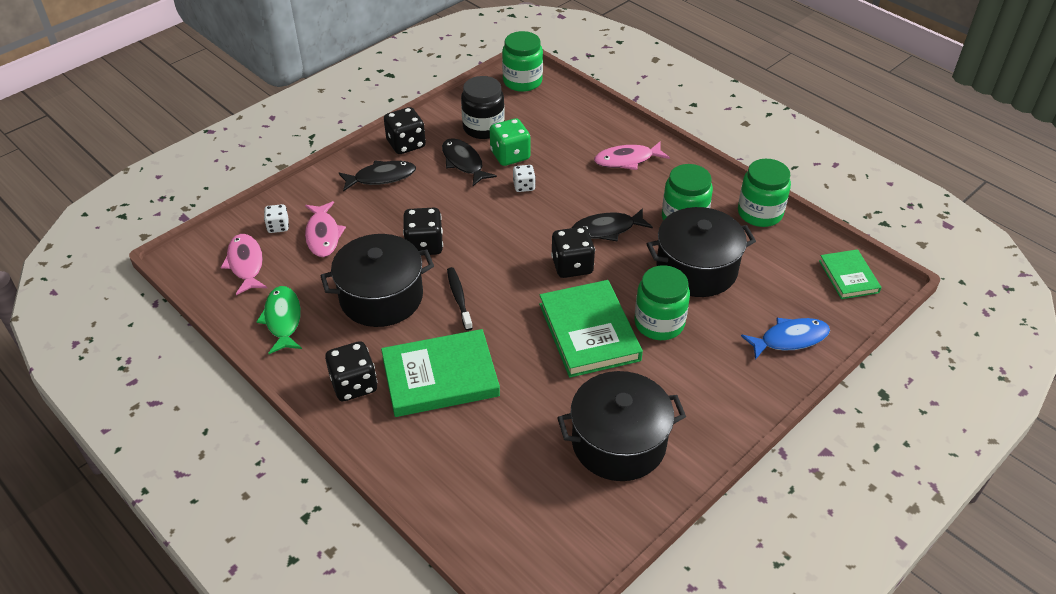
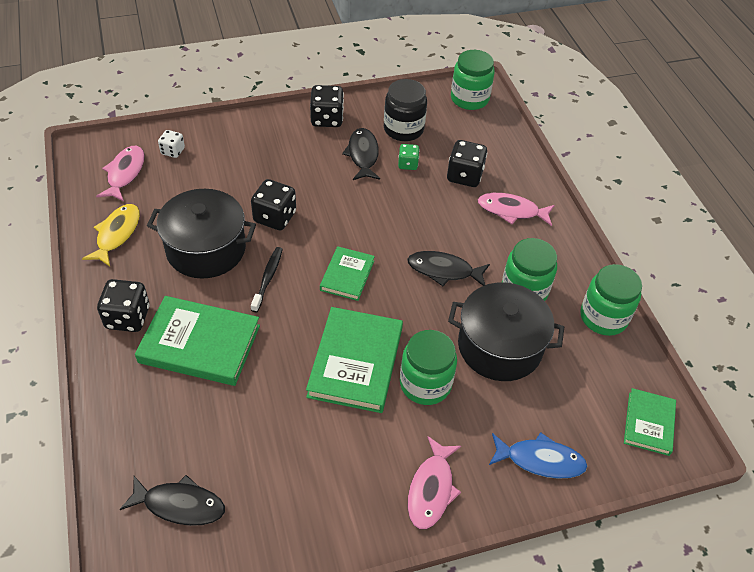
camera: 25 degrees right, 5 degrees up
green fish [256,286,302,354] -> yellow fish [82,204,140,267]
pink fish [305,201,346,257] -> pink fish moved to [408,436,461,529]
black fish [339,160,416,192] -> black fish moved to [120,475,225,526]
green dice [490,118,530,166] -> green dice [398,144,420,170], size x0.59
white dice [513,165,536,192] -> none
black dice [551,227,595,278] -> black dice moved to [447,140,487,187]
black pot [557,371,686,481] -> none
none -> green book [320,246,375,301]

